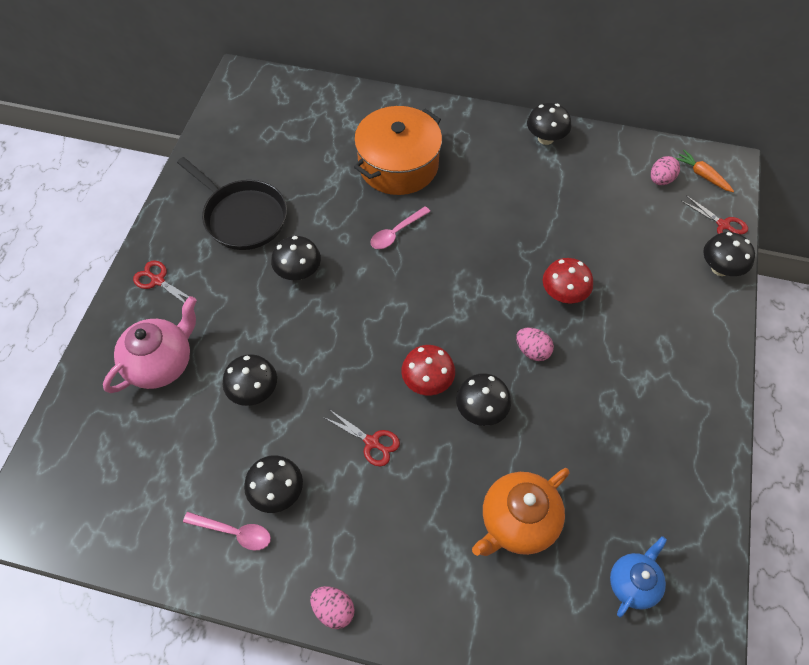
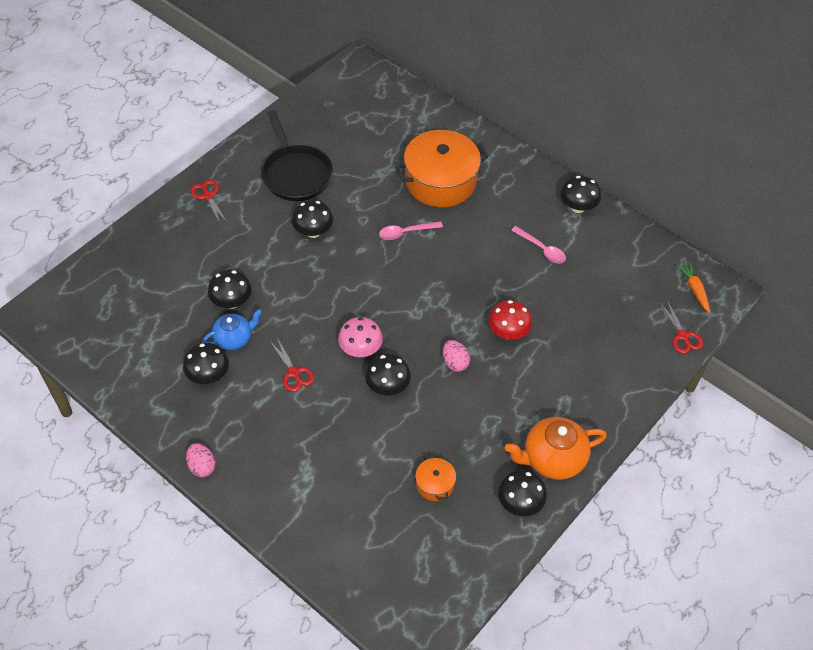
camera: 25 degrees right, 5 degrees down
pink teapot [103,296,197,393] -> none
pink spoon [183,512,271,551] -> pink spoon moved to [511,226,566,263]
red mushroom [401,345,455,395] -> pink mushroom [338,317,383,357]
orange teapot [472,468,569,556] -> orange teapot moved to [505,417,607,480]
blue teapot [610,536,667,617] -> blue teapot moved to [203,309,262,350]
pink egg [651,156,680,185] -> none
black mushroom [703,232,755,276] -> black mushroom moved to [498,470,547,516]
none -> orange pot [415,455,456,501]

